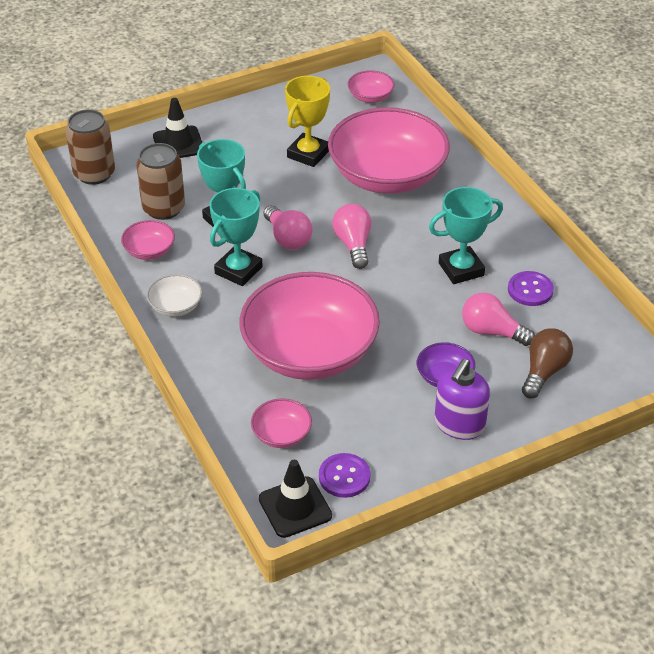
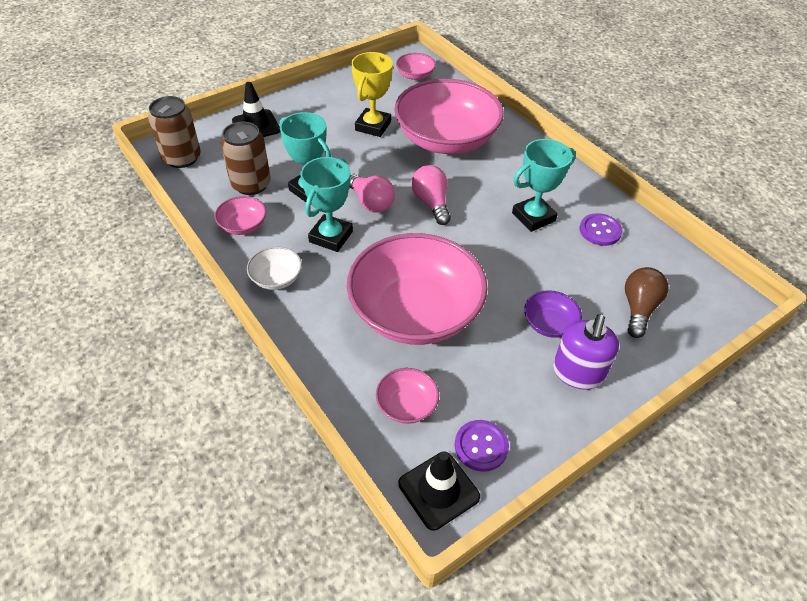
camera: 10 degrees left, 5 degrees up
pink light bulb [462,292,535,346] -> none

